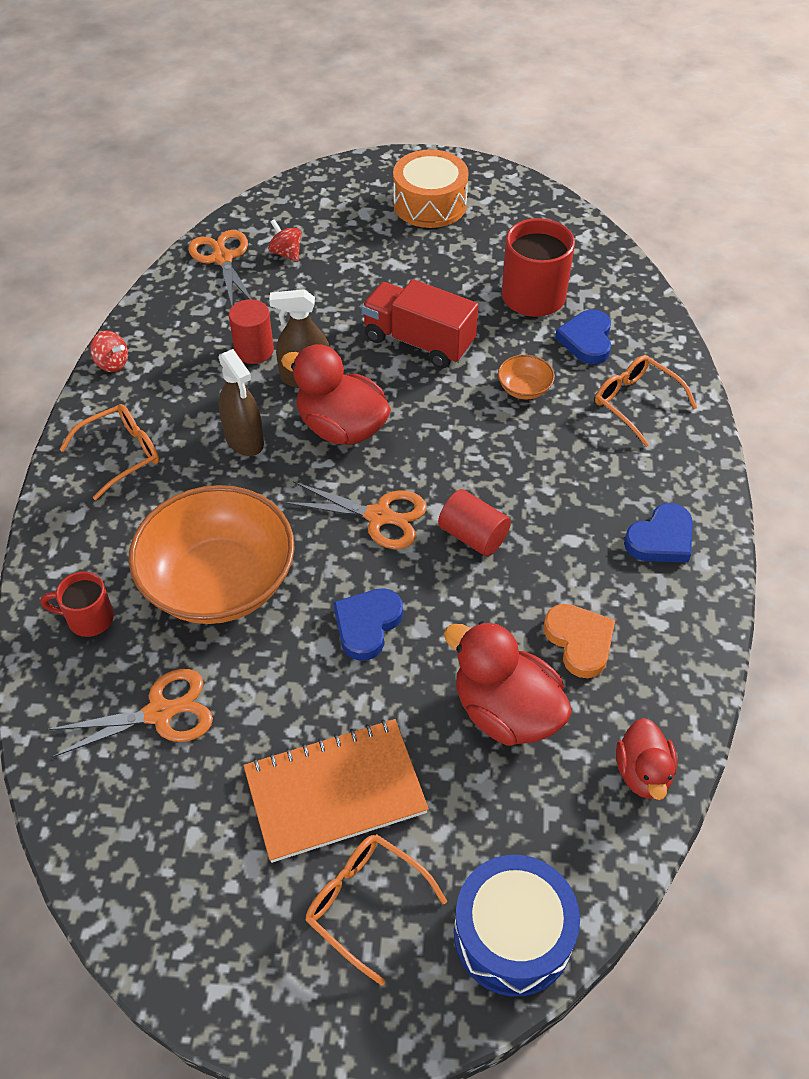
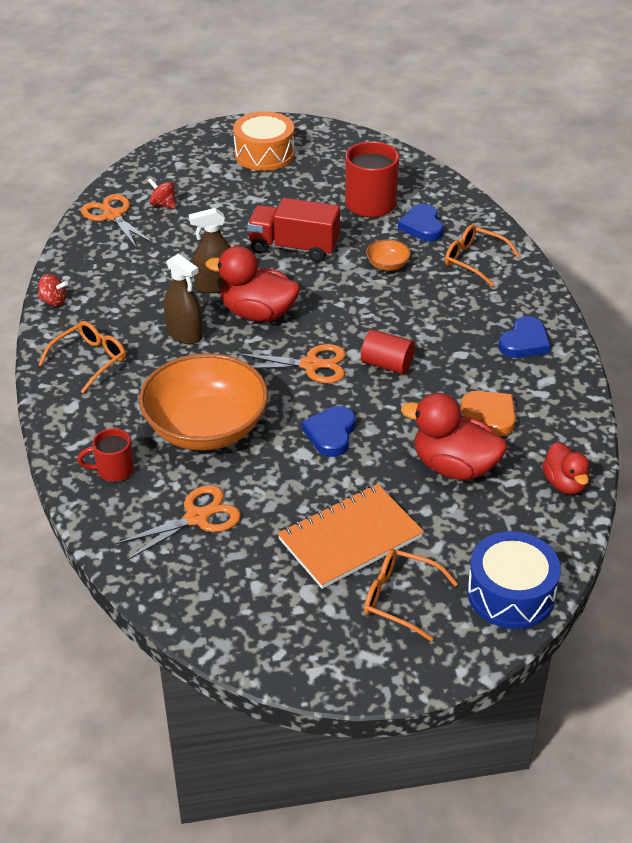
camera: 15 degrees left, 10 degrees down
red cylinder [229,299,274,364] -> none

